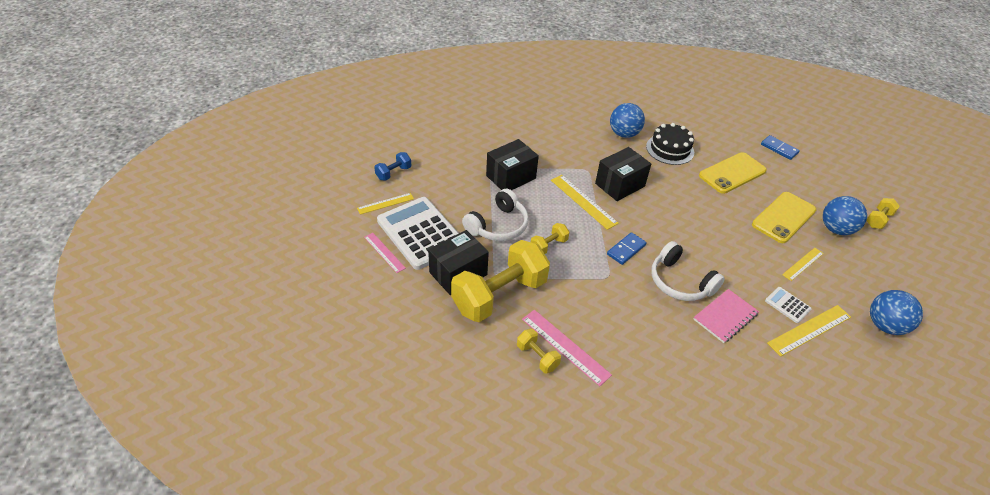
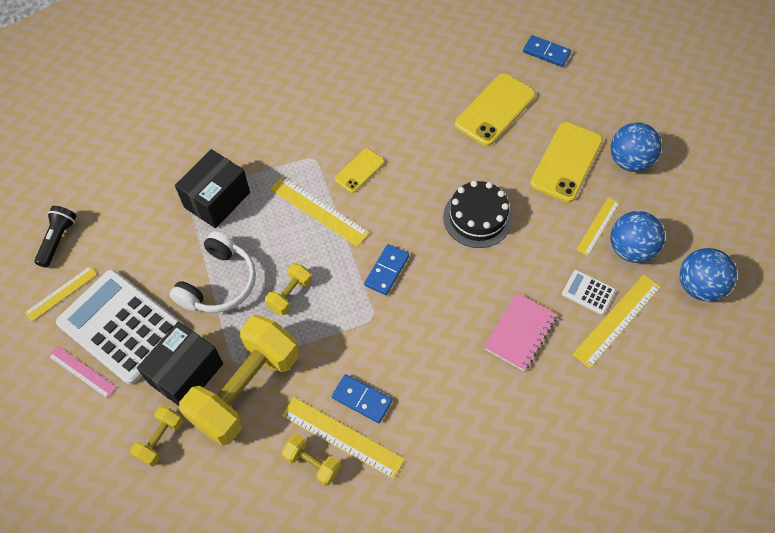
camera: 15 degrees left, 15 degrees up
blue dumbbell [374,152,411,181] -> black flashlight [34,206,76,268]
pink ruler [522,310,612,386] -> yellow ruler [282,397,405,479]
black box [595,147,651,201] -> yellow phone [335,148,385,193]
blue ball [610,103,645,138] -> blue ball moved to [611,211,665,263]
black cake [646,123,694,165] -> black cake moved to [443,181,512,248]
white headphones [651,241,725,301] -> none
yellow dumbbell [867,198,900,229] -> yellow dumbbell moved to [130,406,184,467]
none -> blue domino [332,374,392,423]

